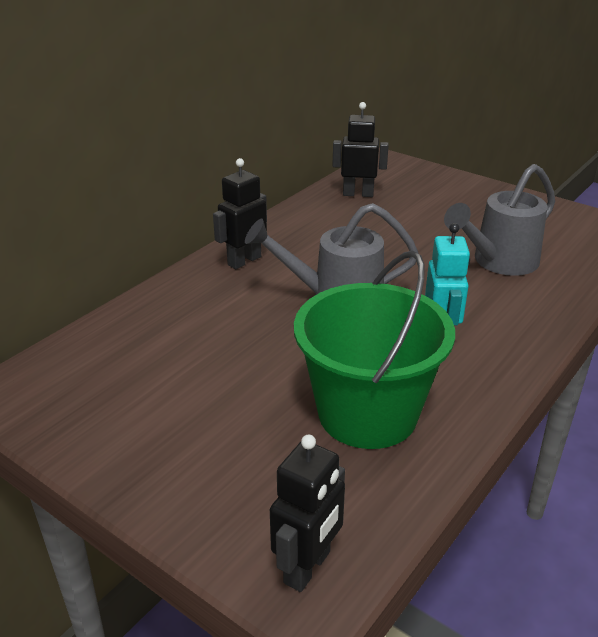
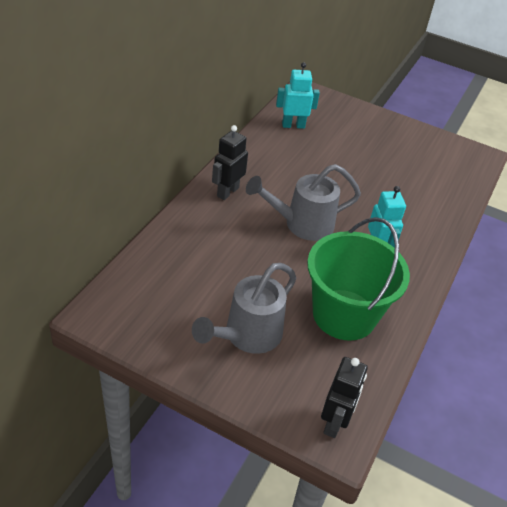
camera: 15 degrees left, 10 degrees up
black robot [332,102,389,197] -> turquoise robot [276,62,320,129]
grey watering can [444,164,555,276] -> grey watering can moved to [192,263,296,354]

